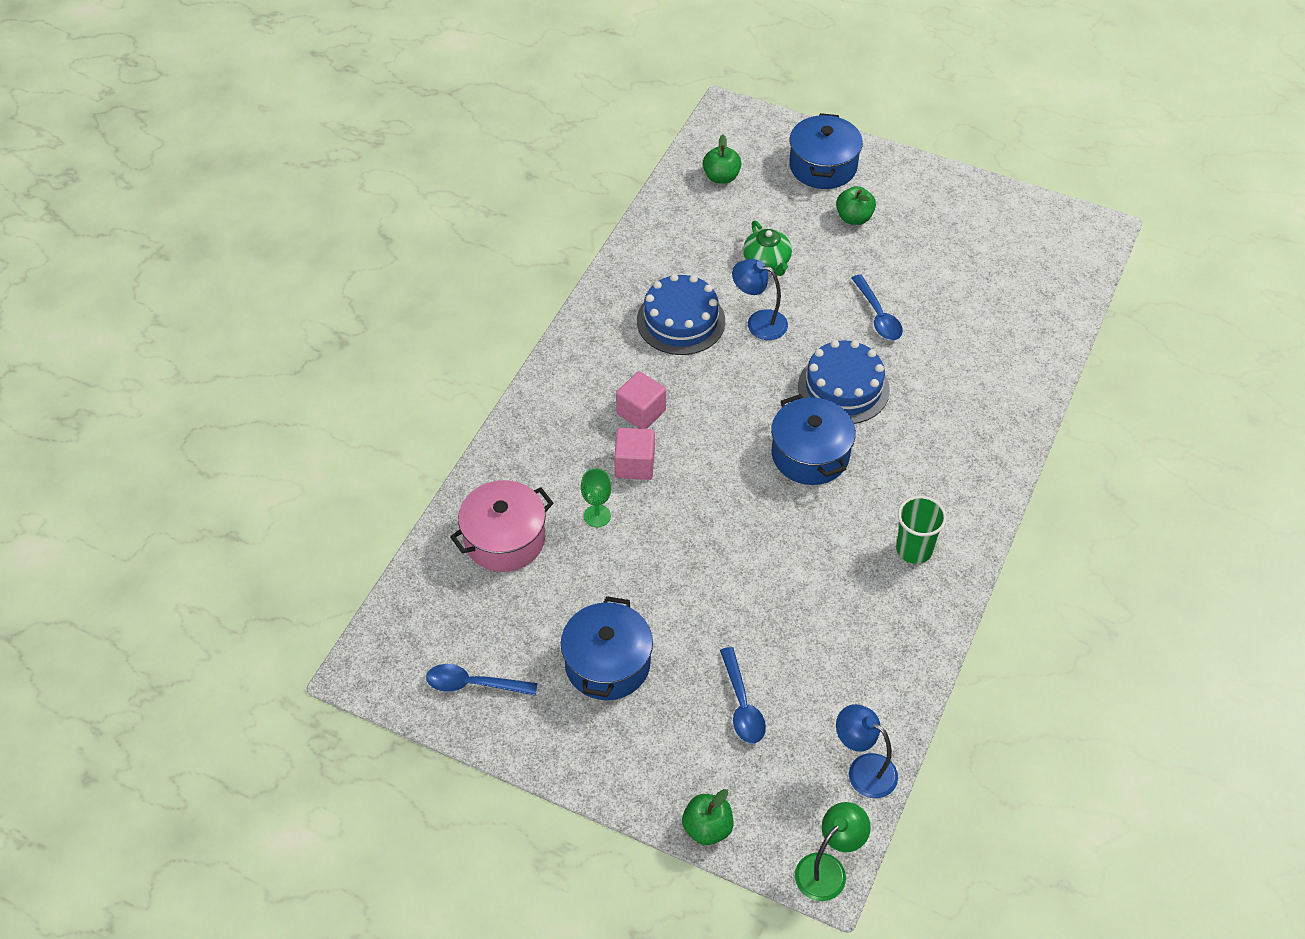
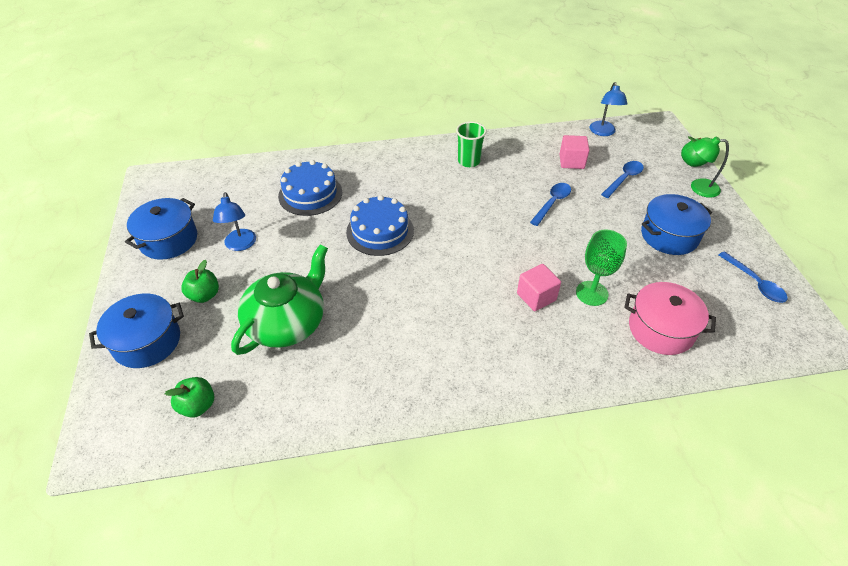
camera: 125 degrees left, 5 degrees down
green goblet [581,468,611,527] -> green goblet [576,229,627,306], size x1.53
pink cube [616,371,666,429] -> pink cube moved to [559,135,590,169]
blue cake [637,274,725,355] -> blue cake moved to [278,160,342,216]
blue lamp [732,259,788,340] -> blue lamp moved to [213,192,256,251]
green teapot [743,221,792,276] -> green teapot [231,244,328,355], size x1.87
blue pot [771,394,856,485] -> blue pot moved to [125,198,197,260]
green lamp [795,802,871,901] -> green lamp moved to [691,136,729,198]
blue spoon [852,274,903,340] -> blue spoon moved to [530,183,571,226]

